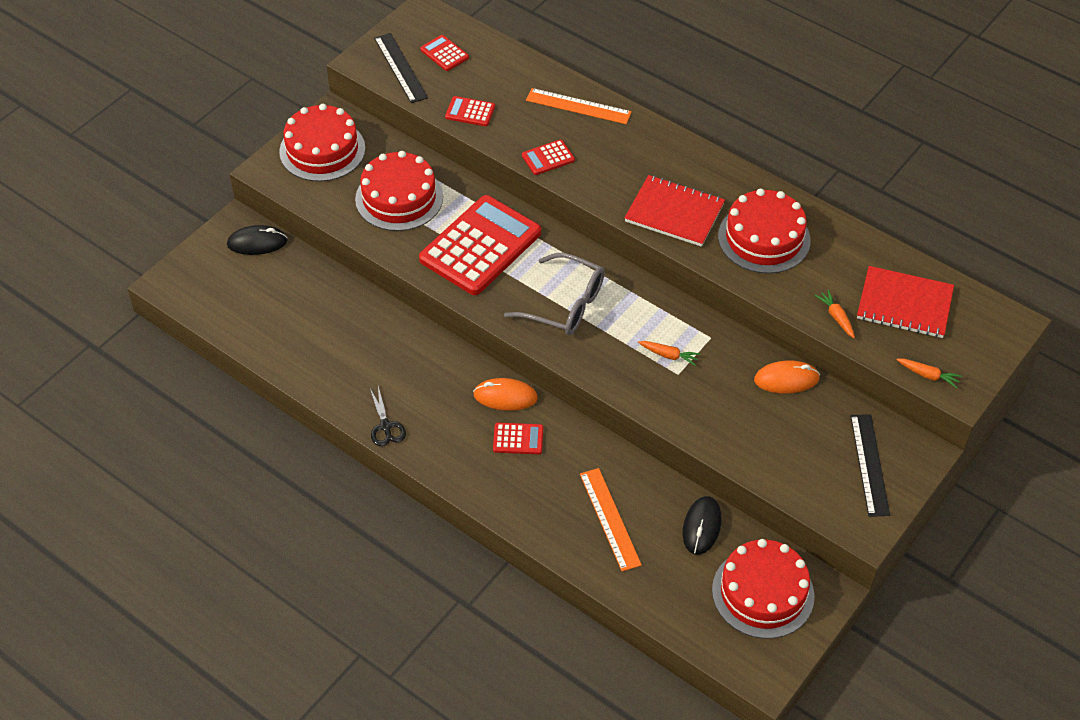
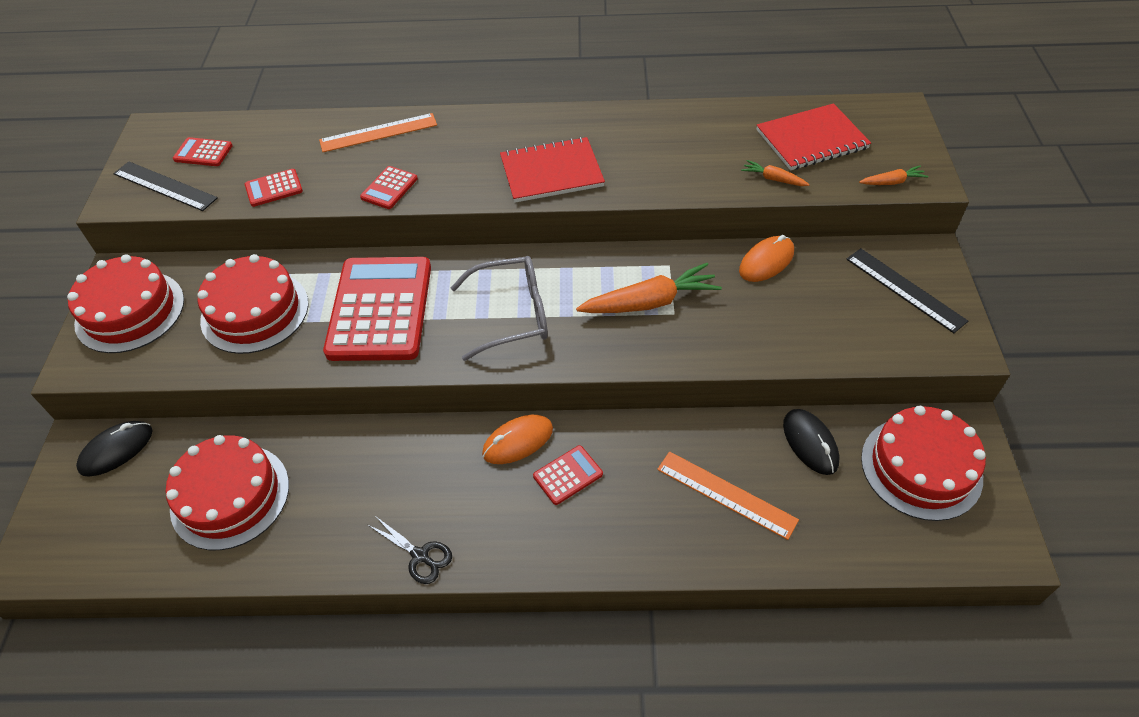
camera: 35 degrees left, 0 degrees up
orange carrot [638,341,700,366] -> orange carrot [576,263,722,313], size x2.03
red cake [718,189,811,274] -> red cake moved to [166,435,289,550]

